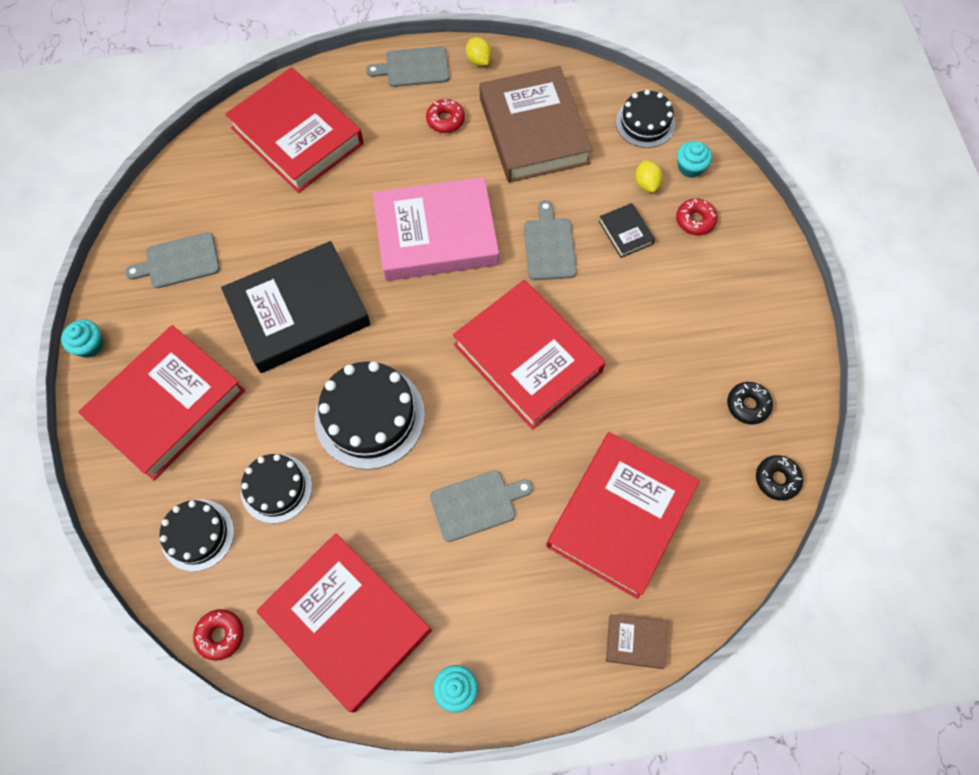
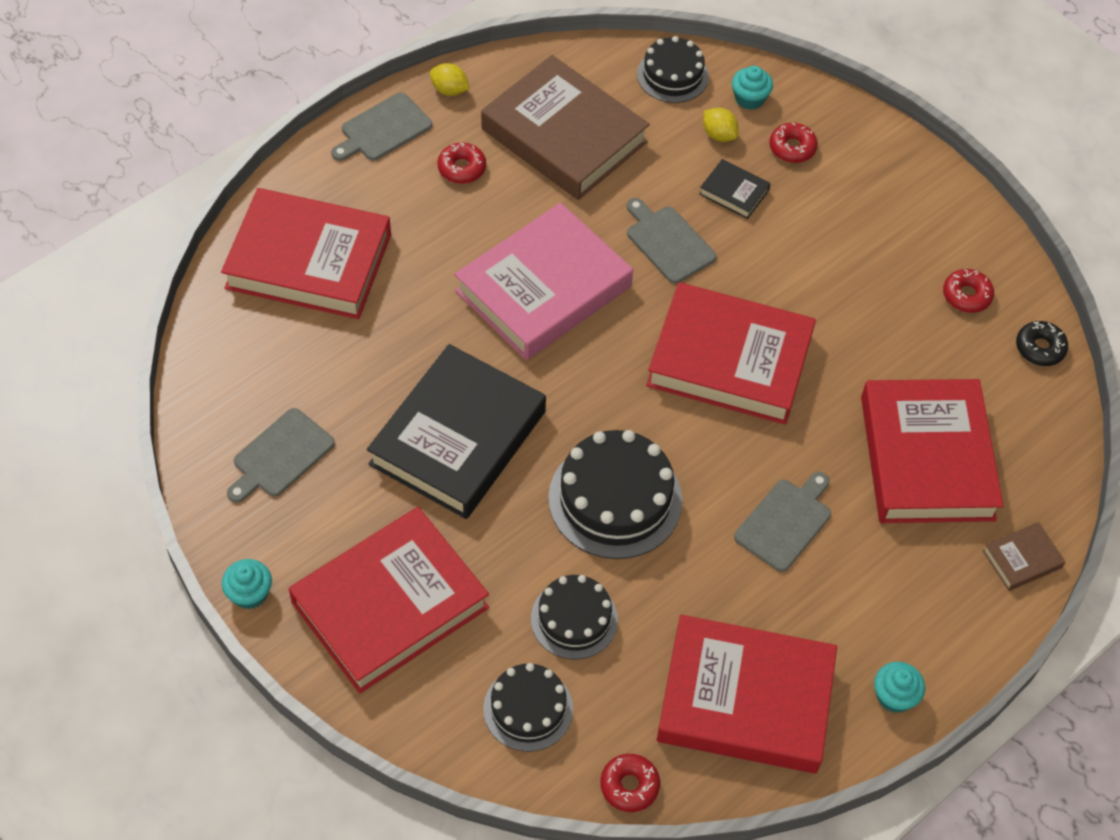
camera: 35 degrees left, 10 degrees down
red book [78,325,245,480] -> red book turned 45 degrees clockwise [289,507,489,694]
black donut [727,382,773,424] -> red donut [943,269,994,313]

